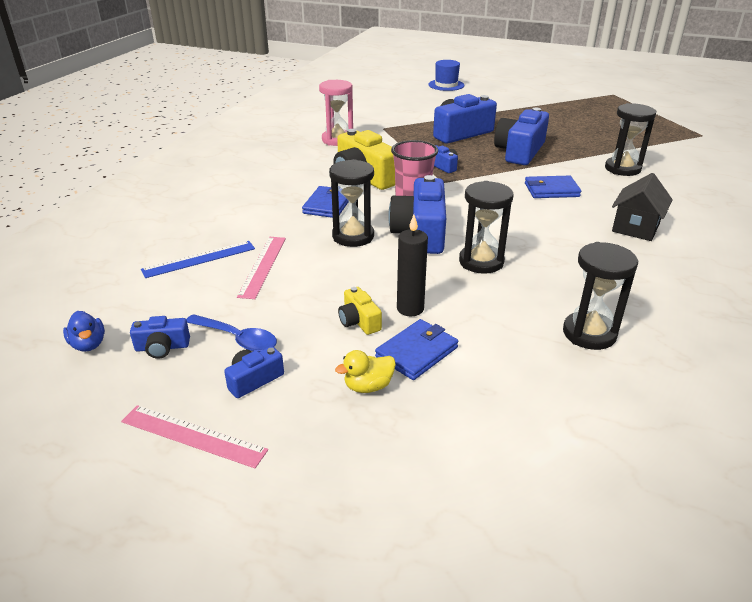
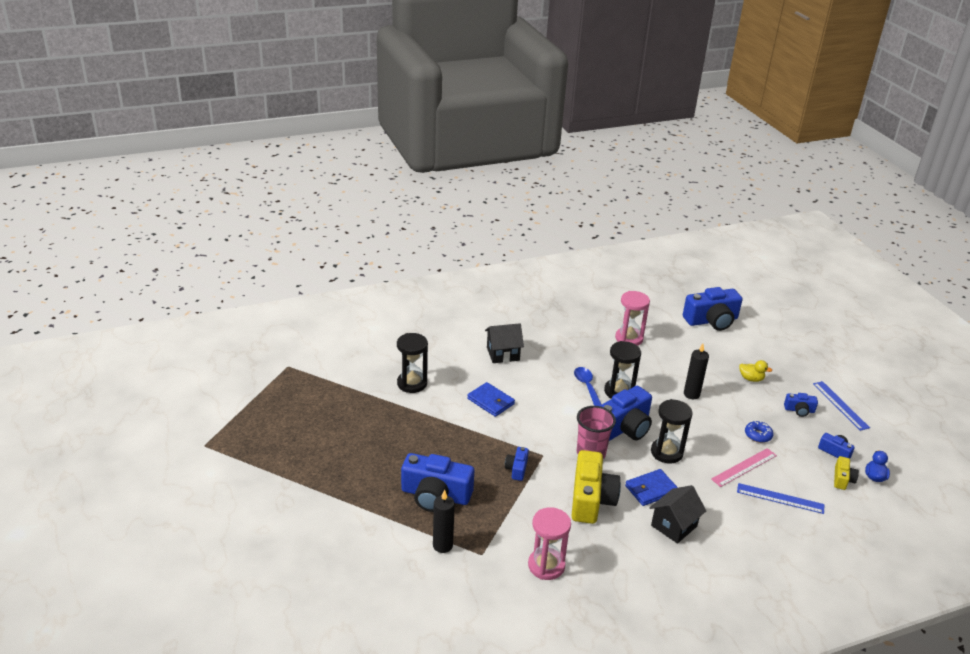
camera: 135 degrees left, 0 degrees up
pink ruler [121,405,268,468] -> blue ruler [813,381,870,431]
blue spoon [186,314,277,352] -> blue spoon moved to [574,367,602,406]
yellow camera [338,287,382,335] -> yellow camera moved to [834,456,859,490]
blue wallet [375,319,458,380] -> none
blue hat [428,60,464,91] -> none
blue camera [494,107,549,165] -> blue camera moved to [683,287,743,331]
black hourglass [563,242,638,350] -> pink hourglass [615,291,650,346]
none -> black candle [433,490,455,553]
none -> black house [650,485,706,544]
none -> blue donut [745,421,773,443]

